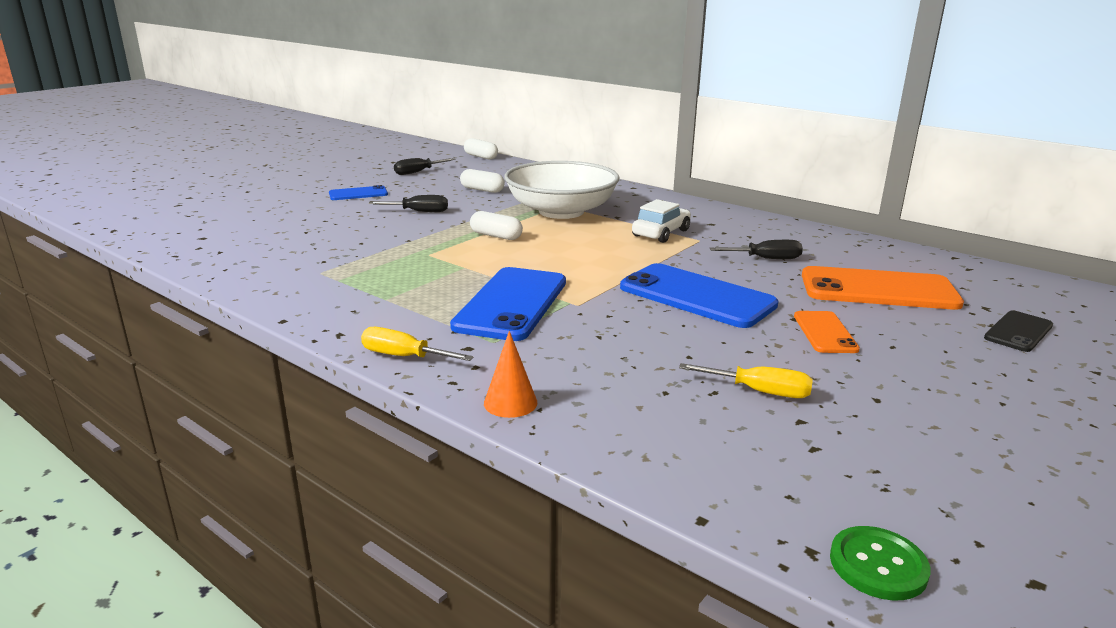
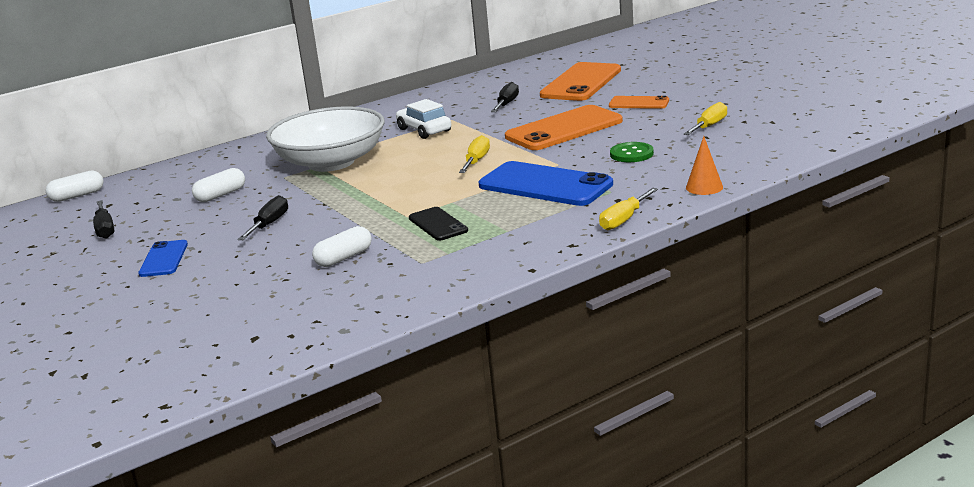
camera: 70 degrees left, 0 degrees up
white capsule [470,211,523,240] -> white capsule moved to [312,226,372,267]
blue phone [620,263,778,328] -> orange phone [505,105,623,150]
green button [830,526,931,601] -> green button moved to [610,142,654,162]
black phone [984,310,1053,352] -> black phone moved to [409,207,468,241]
none -> yellow screwdriver [459,135,490,173]

